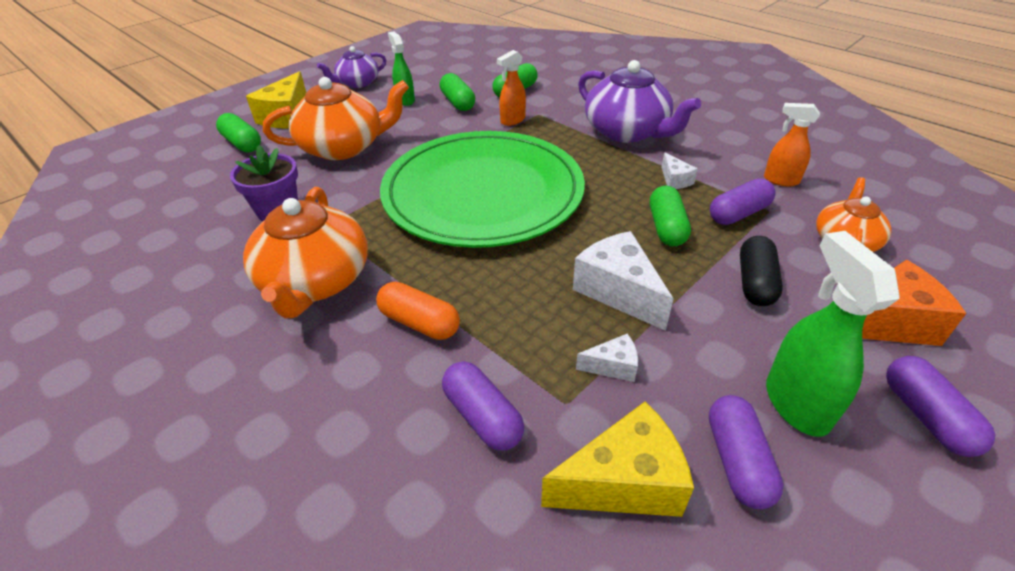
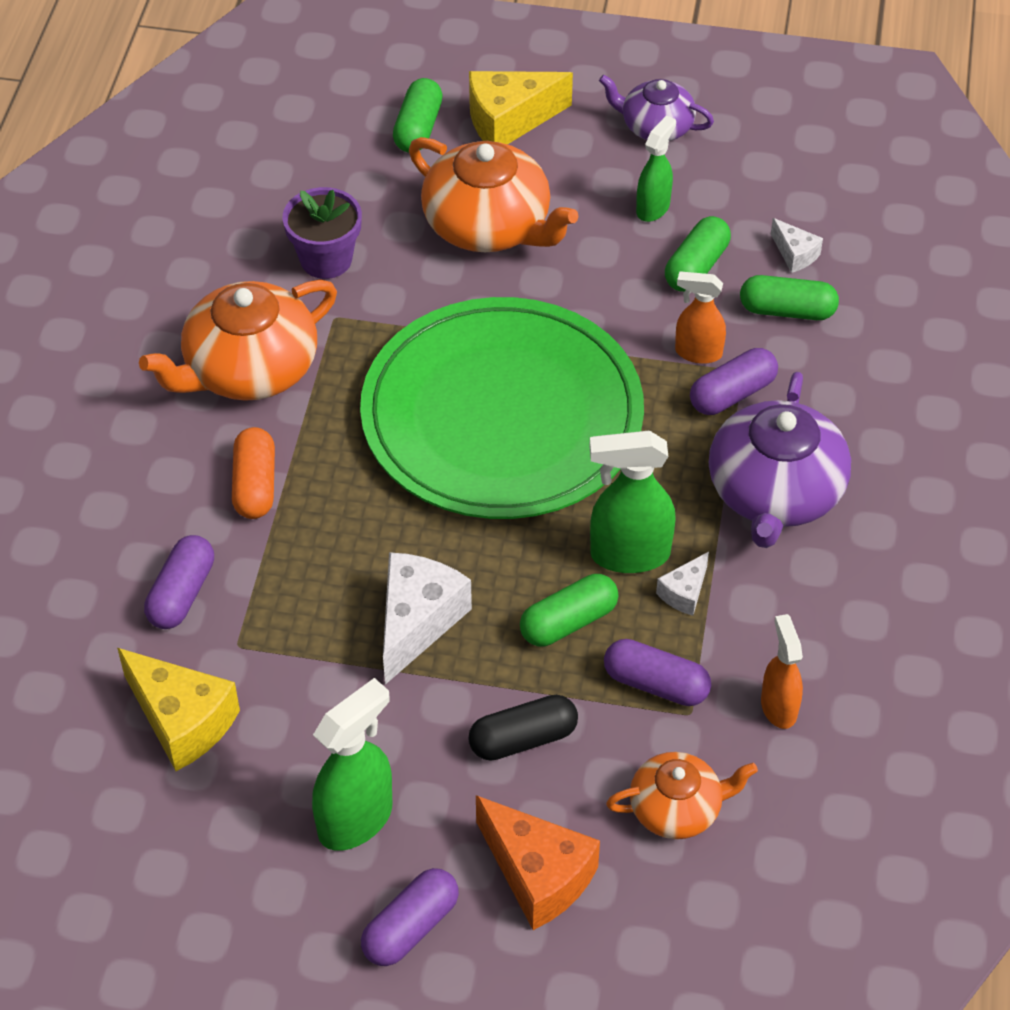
camera: 55 degrees right, 10 degrees up
white cheese [576,334,638,382] -> white cheese moved to [771,218,823,273]
purple capsule [709,395,784,509] -> purple capsule moved to [690,348,778,415]
none -> green spray bottle [589,431,676,573]

